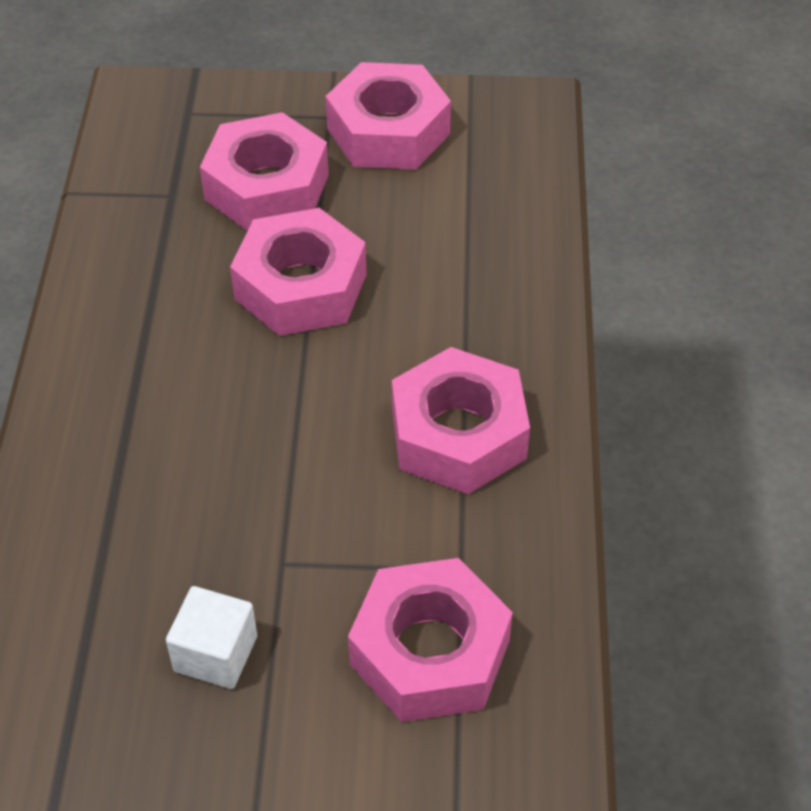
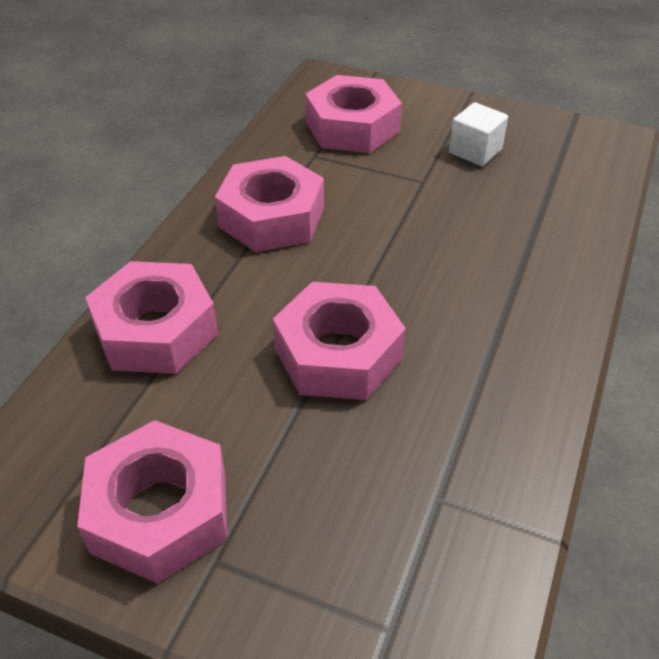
camera: 160 degrees left, 5 degrees down
pink nut [200,112,329,231] -> pink nut moved to [85,261,218,374]

